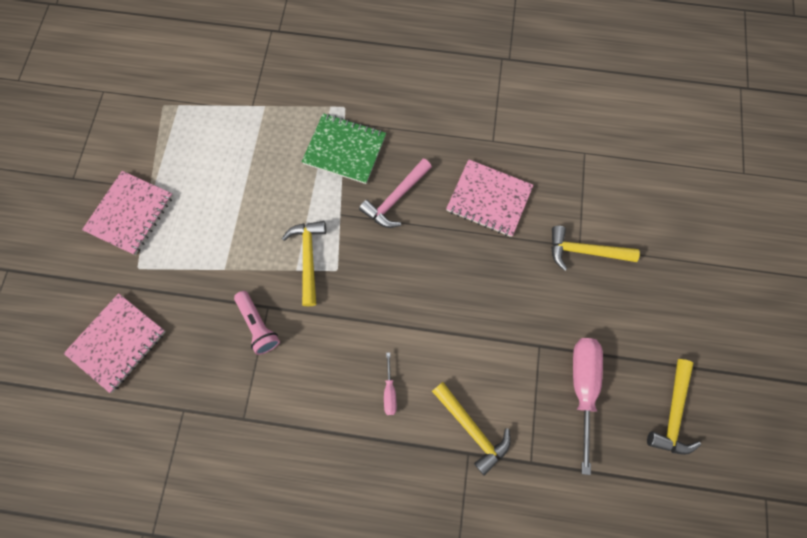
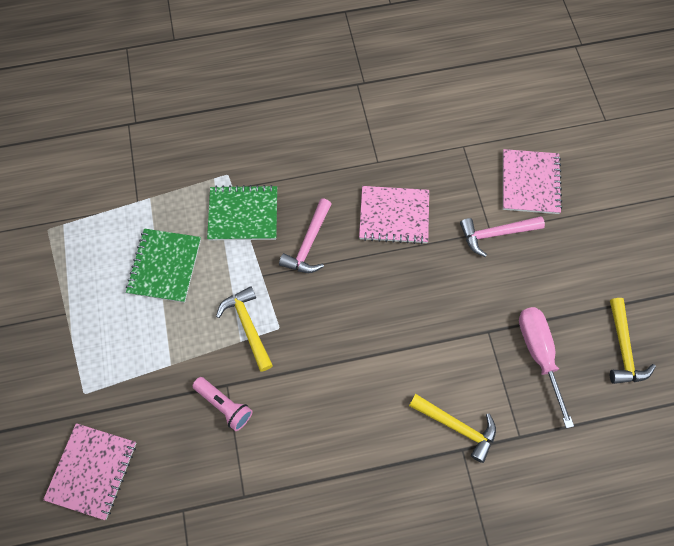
camera: 20 degrees left, 5 degrees down
pink notebook [82,171,173,255] -> pink notebook moved to [503,149,562,214]
pink screwdriver [384,352,397,415] -> none
yellow hammer [551,226,640,271] -> pink hammer [460,216,545,257]
none -> green notebook [126,229,201,303]

